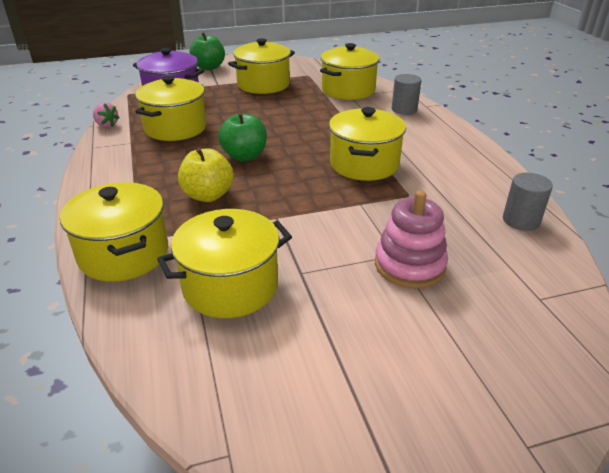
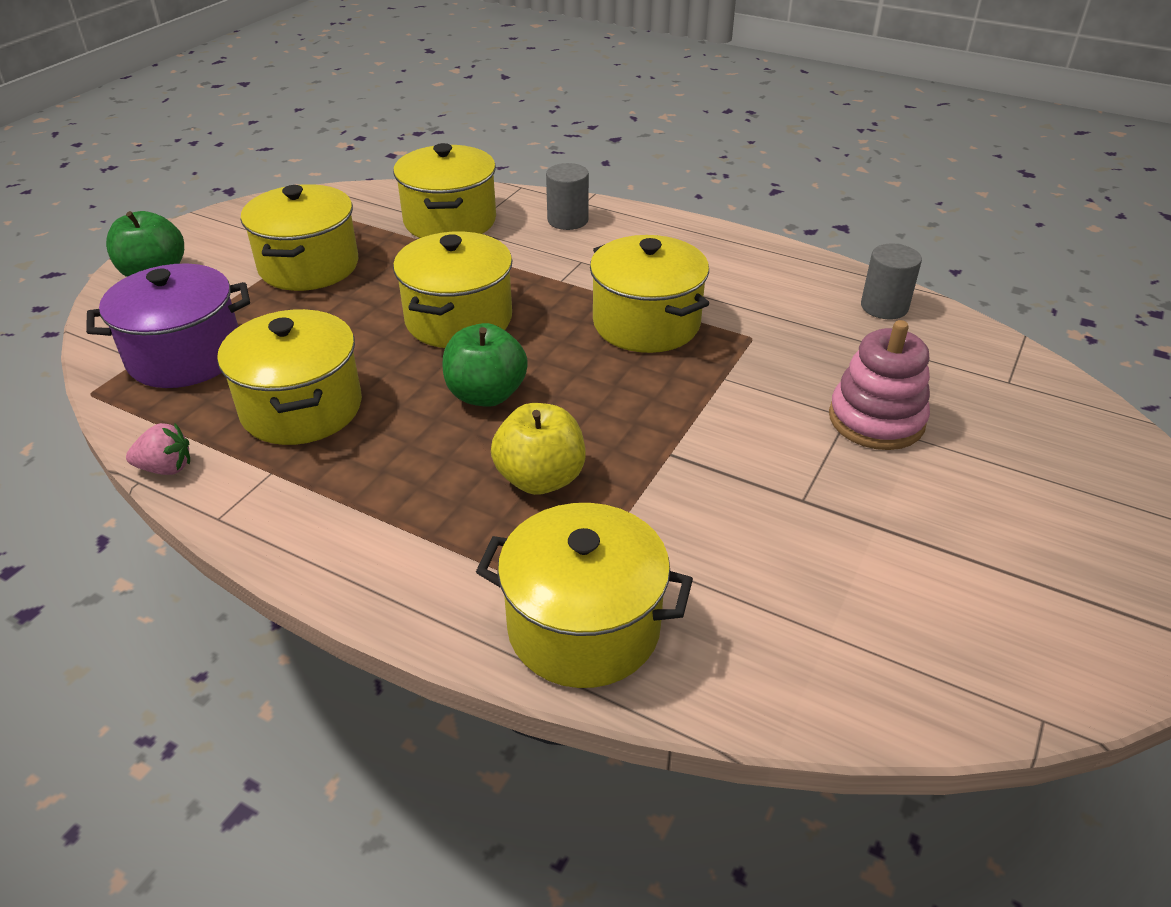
camera: 45 degrees left, 5 degrees up
yellow pot [157,209,292,318] -> yellow pot moved to [393,231,512,348]

